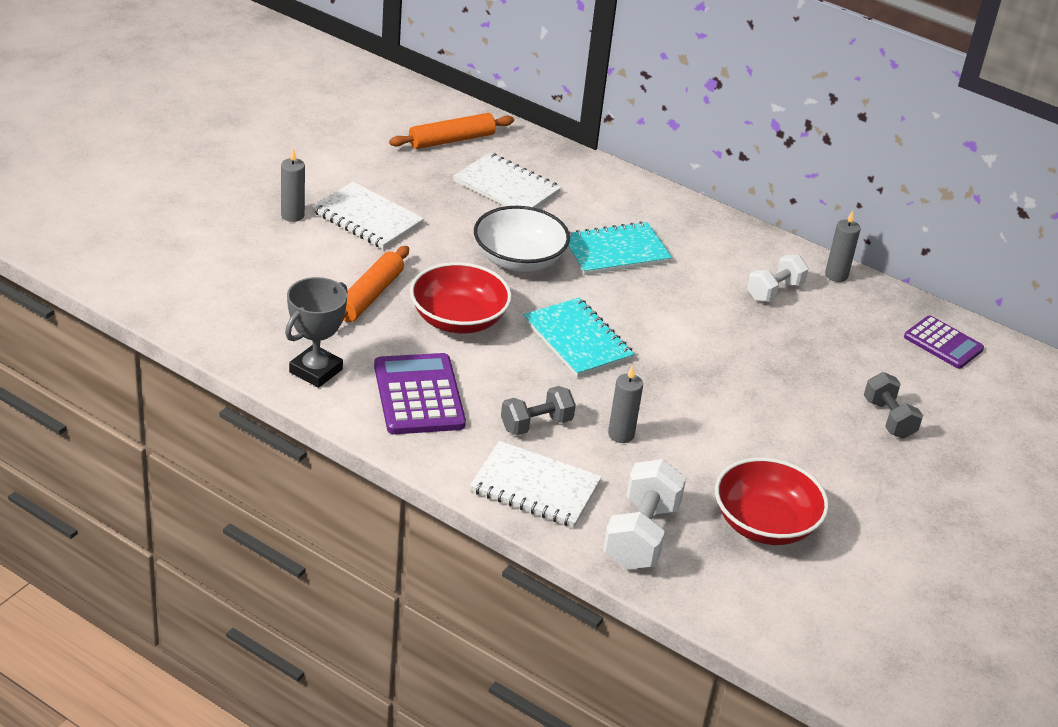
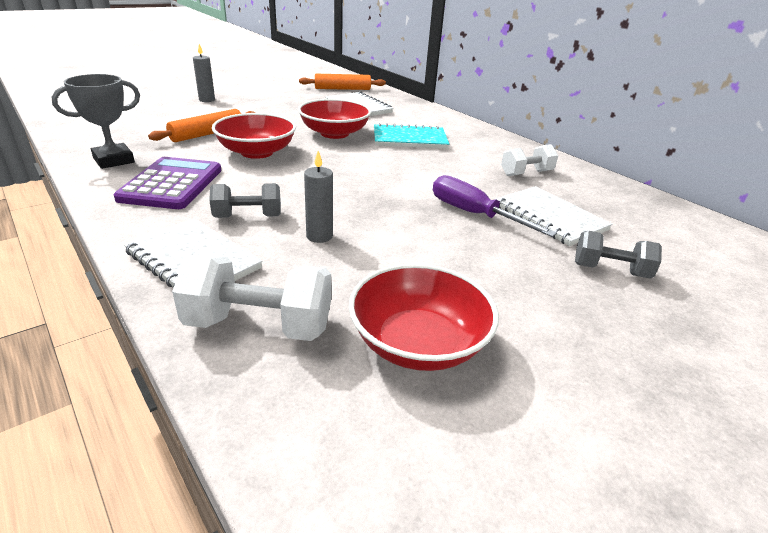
camera: 20 degrees right, 5 degrees down
white notebook [312,182,424,249] -> white notebook moved to [495,186,612,246]
white bowl [474,206,570,272] -> red bowl [298,99,371,139]
turquoise notebook [524,297,634,377] -> none
white dumbbell [603,459,686,569] -> white dumbbell turned 60 degrees clockwise [172,254,331,341]
grey candle [825,211,861,282] -> none
grey dumbbell [864,372,923,439] -> grey dumbbell turned 75 degrees counterclockwise [575,231,662,279]
purple calculator [904,316,984,369] -> none
none -> purple screwdriver [433,175,557,237]

